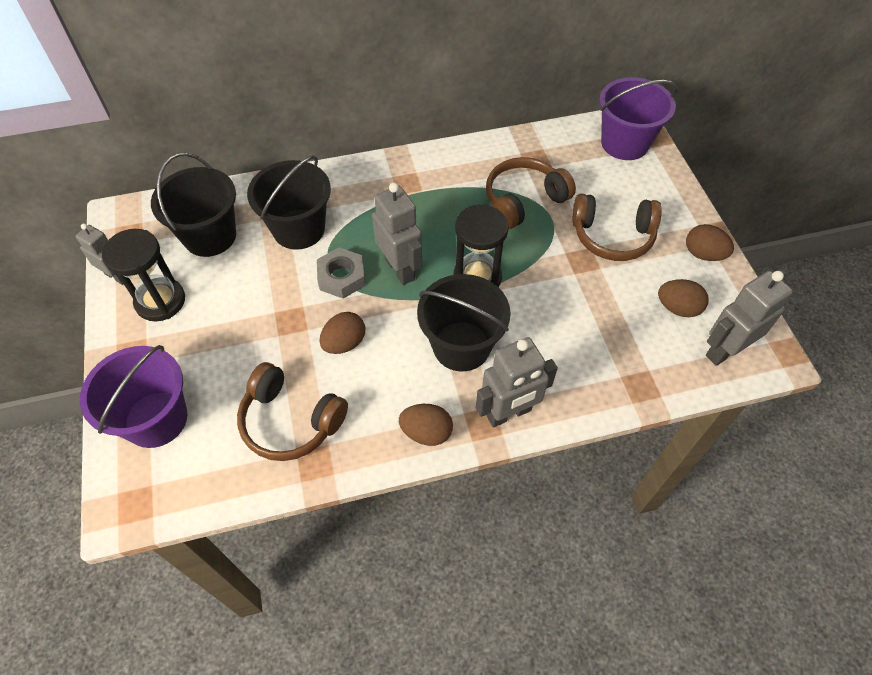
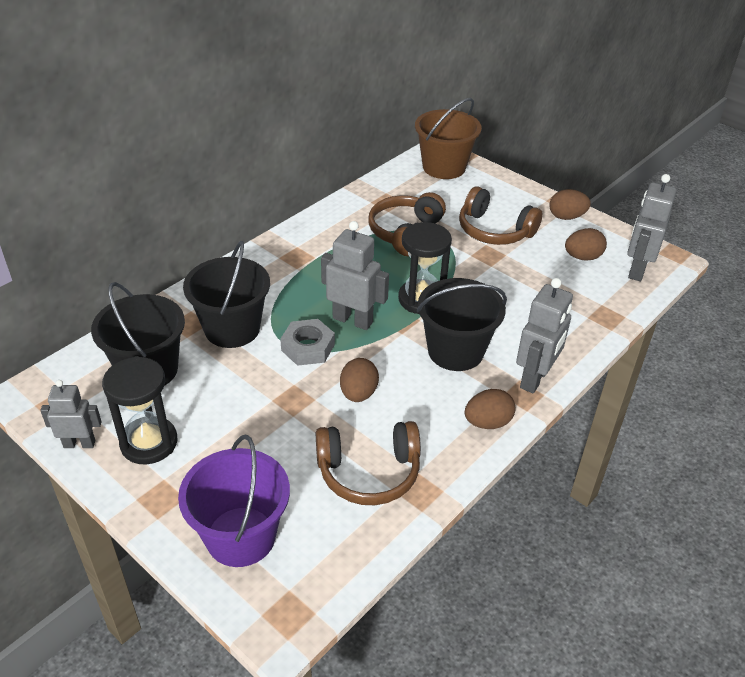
camera: 35 degrees left, 15 degrees down
brown headphones [572,194,662,261] -> brown headphones turned 60 degrees clockwise [459,186,542,245]
purple bucket [599,77,678,160] -> brown bucket [415,98,482,179]

